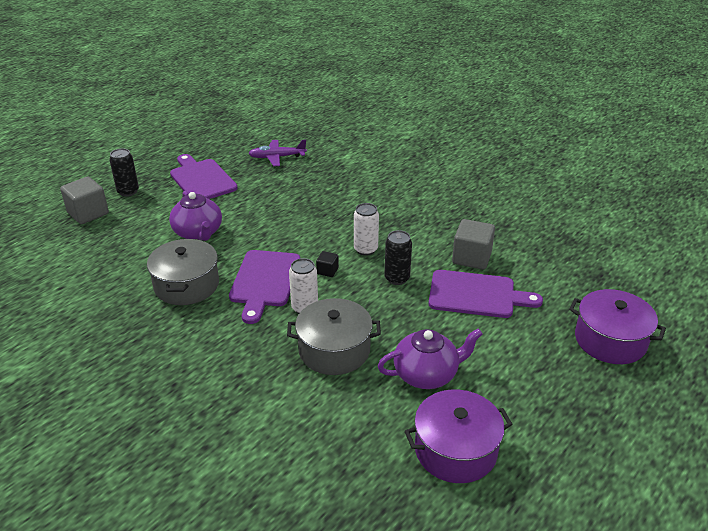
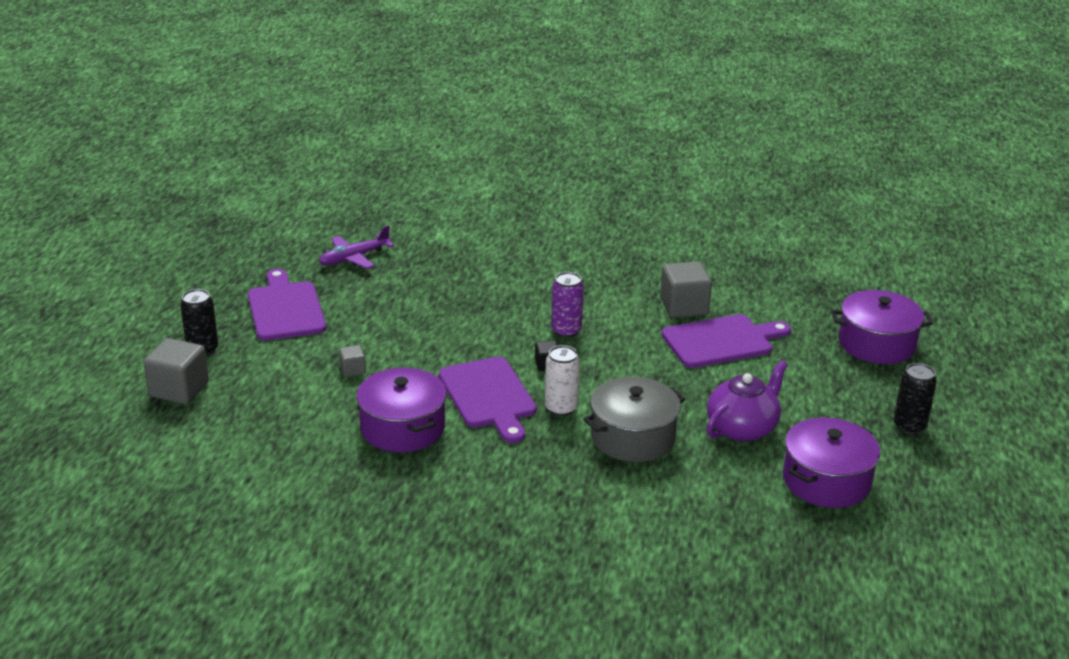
camera: 30 degrees left, 5 degrees down
grey pot [147,239,219,305] -> purple pot [356,368,447,452]
purple teapot [169,191,222,241] -> grey cube [339,345,366,377]
purple cutting board [170,154,238,199] -> purple cutting board turned 45 degrees clockwise [248,269,326,341]
white can [354,203,379,256] -> purple can [551,272,584,338]
black can [384,230,412,285] -> black can moved to [893,363,937,434]

